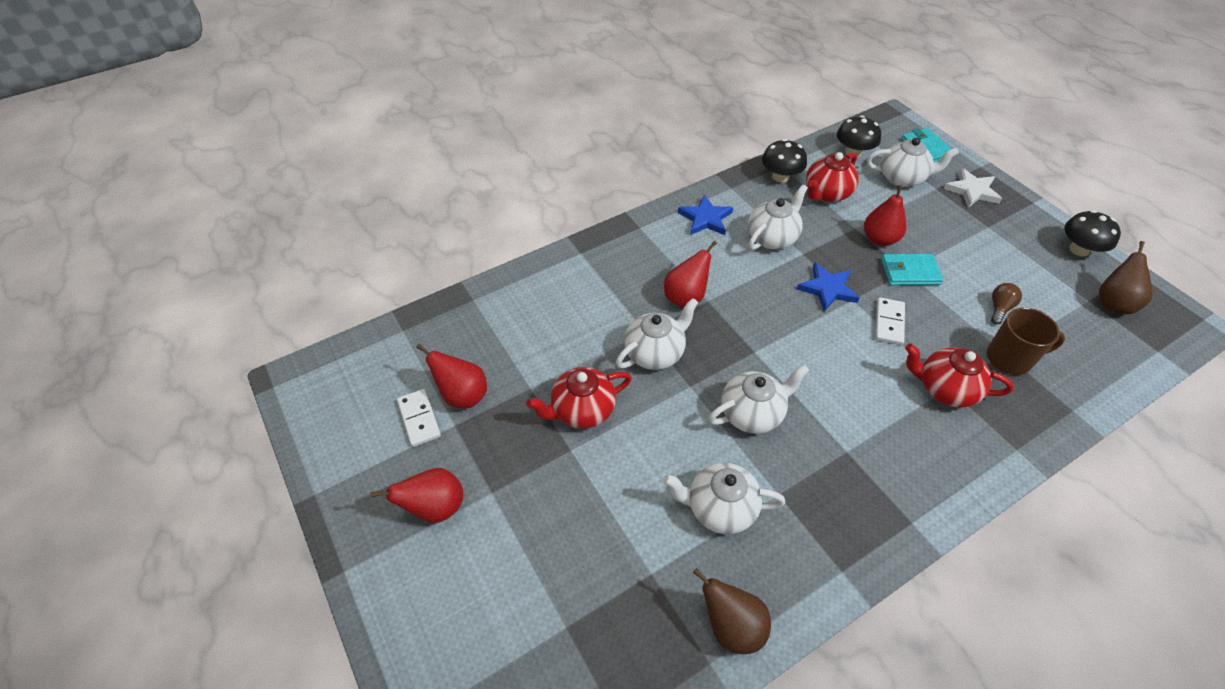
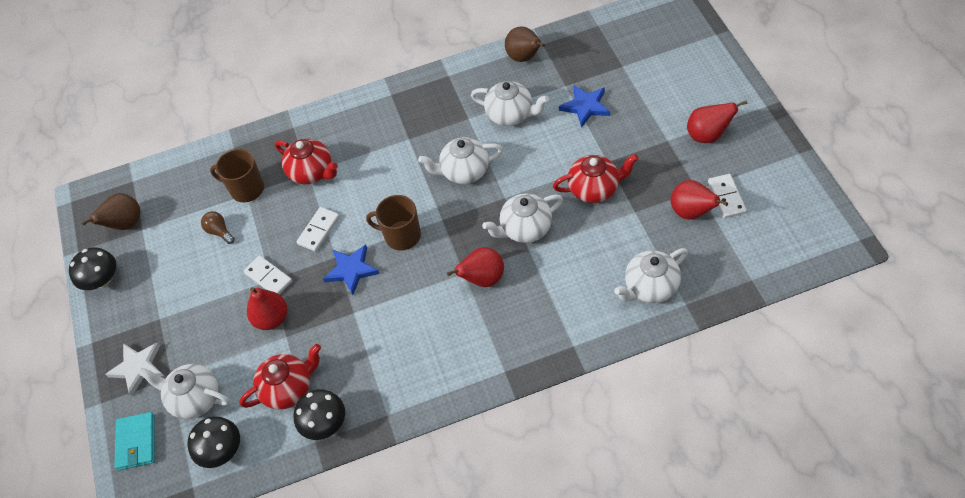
camera: 160 degrees left, 5 degrees up
blue star [678,194,733,235] -> blue star moved to [559,84,610,128]
white teapot [748,185,808,250] -> white teapot moved to [614,248,688,303]
turquoise wallet [881,254,943,285] -> white domino [244,255,292,295]
brown light bulb [991,283,1022,325] -> brown light bulb turned 90 degrees clockwise [201,211,235,244]
none -> brown mug [366,195,421,250]

